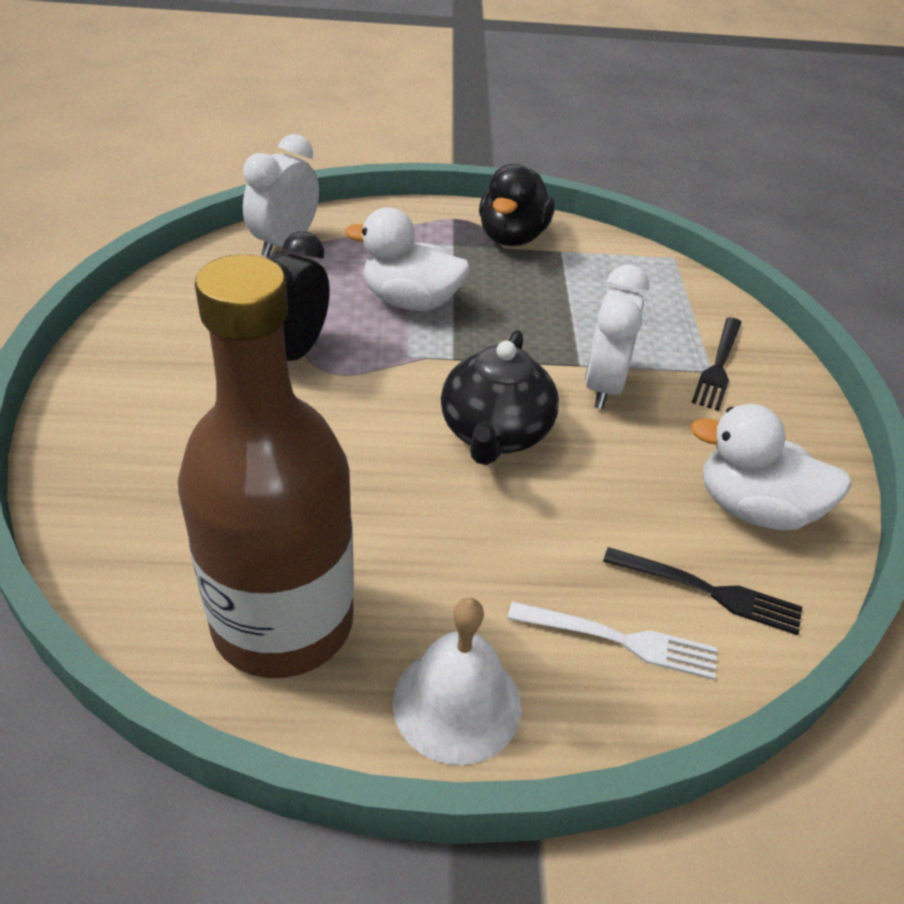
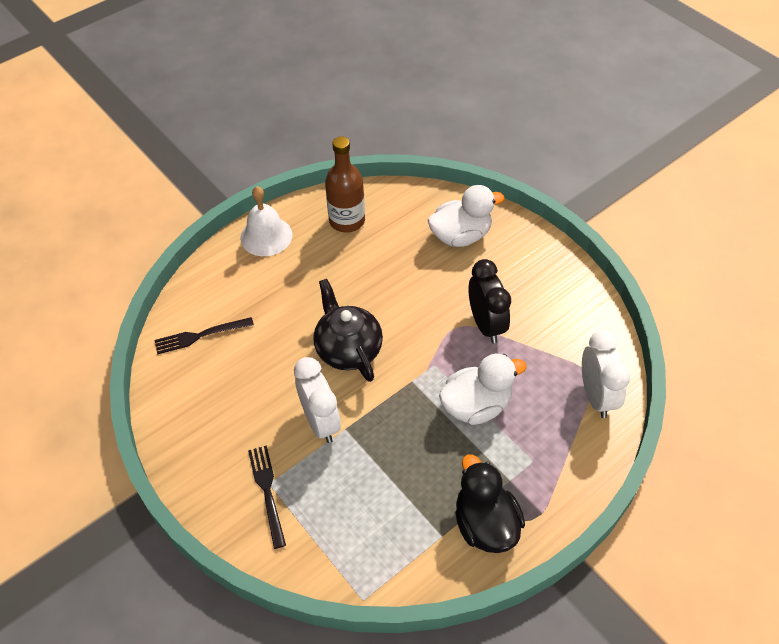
camera: 145 degrees right, 10 degrees up
brown bottle [178,254,354,678] -> brown bottle [325,136,365,233], size x0.61
white fork [508,601,717,680] -> none
white duck [690,404,852,530] -> white duck moved to [428,185,504,247]

